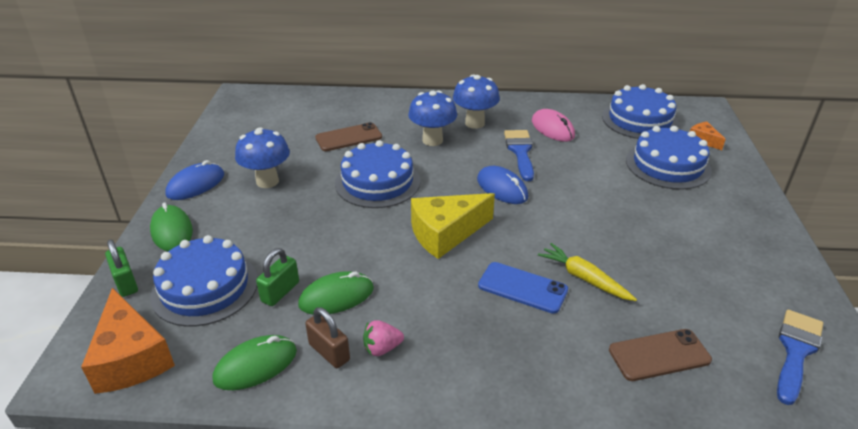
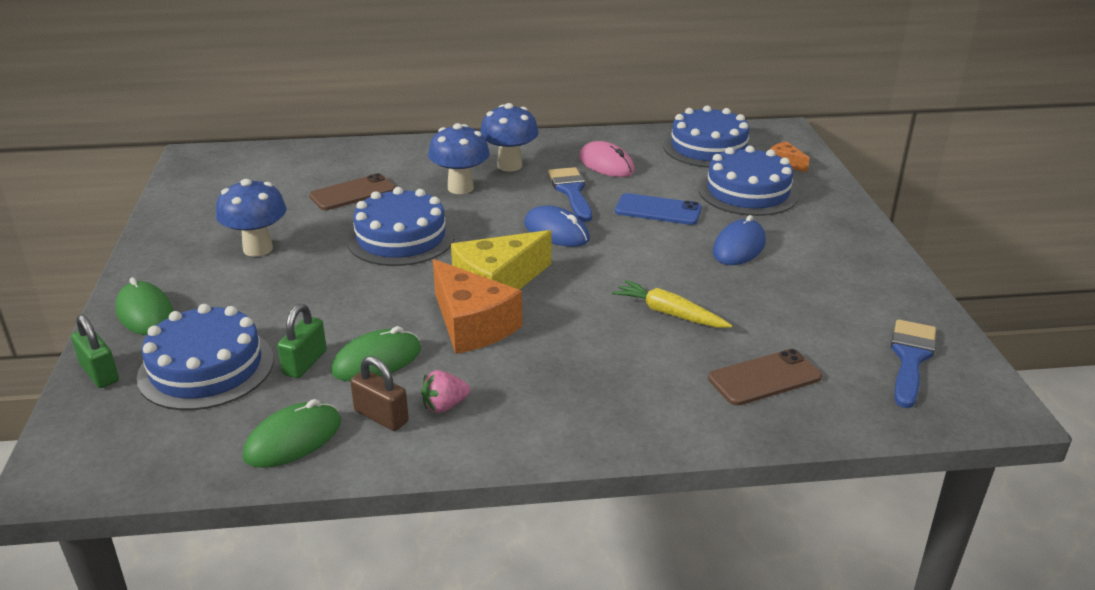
camera: 10 degrees left, 5 degrees down
orange cheese [81,288,175,394] -> orange cheese moved to [433,259,522,354]
blue mouse [165,160,224,200] -> blue mouse moved to [713,215,766,265]
blue phone [478,262,568,314] -> blue phone moved to [615,193,702,225]

